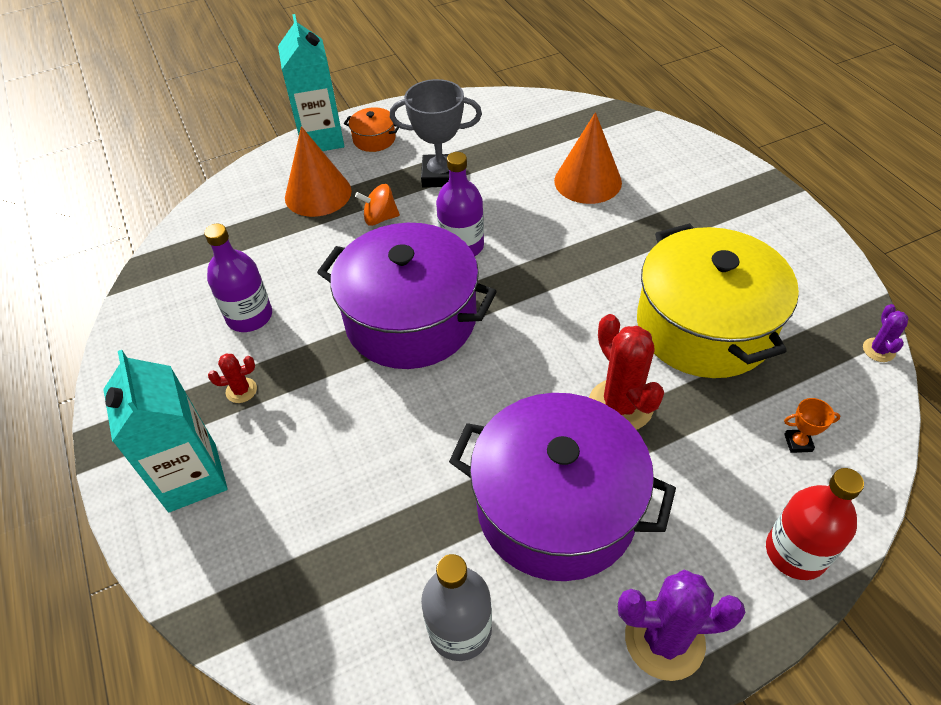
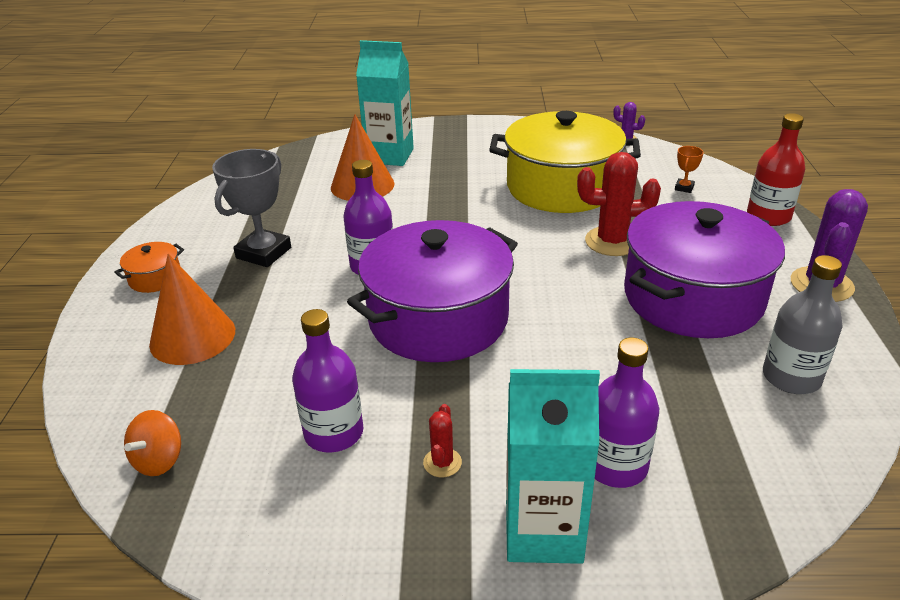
camera: 65 degrees left, 15 degrees down
turquoise carton [278,14,344,151] -> turquoise carton moved to [356,40,414,166]
orange spinning top [355,184,400,226] -> orange spinning top moved to [124,410,181,476]
none -> purple bottle [595,338,659,488]

